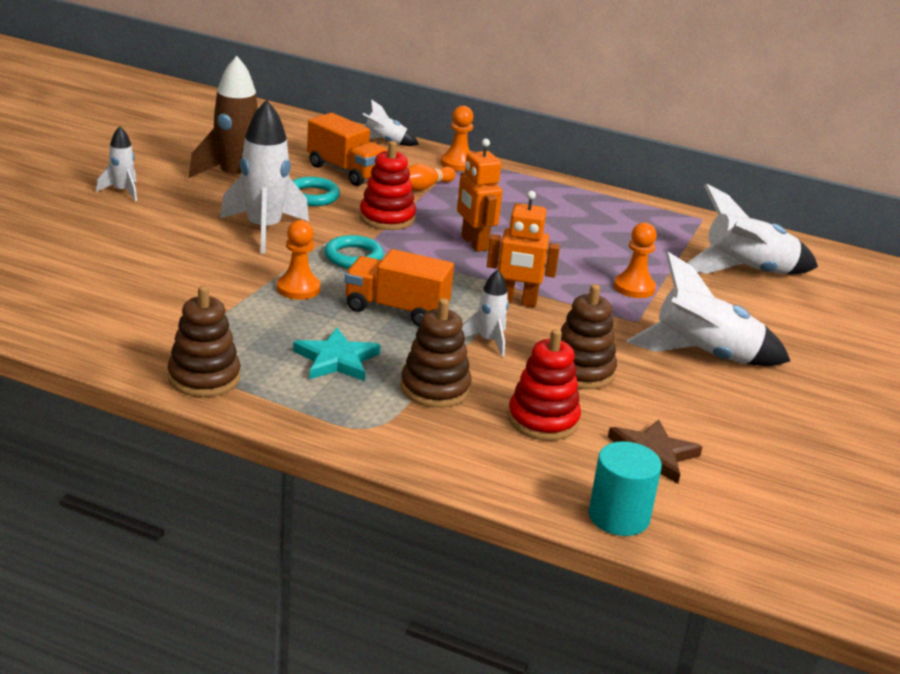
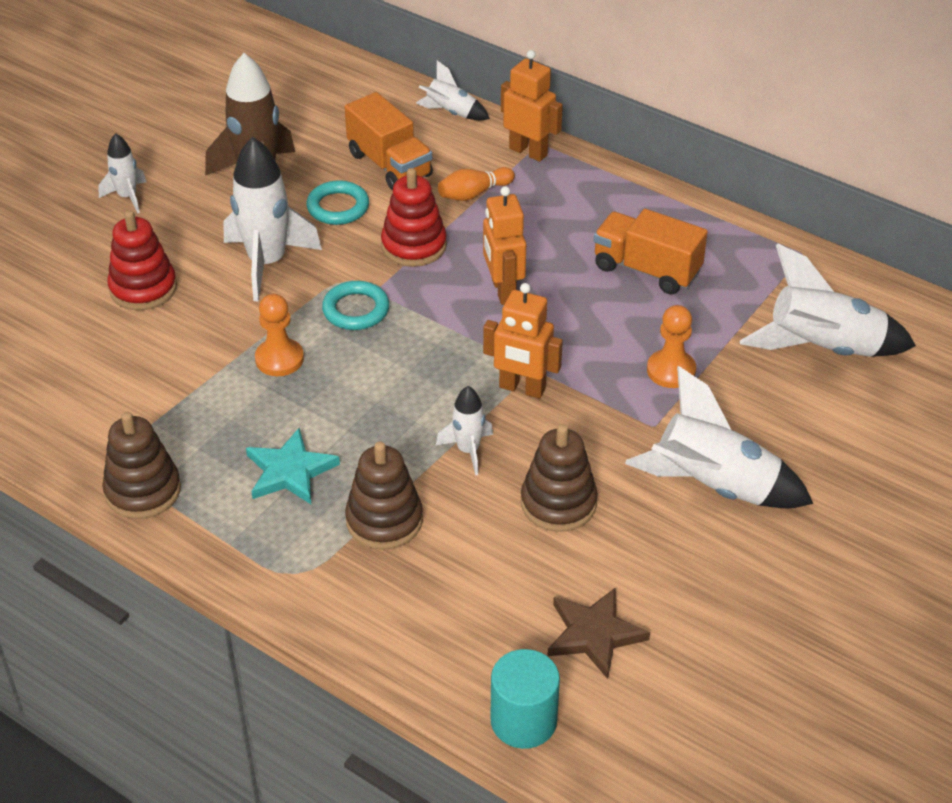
camera: 15 degrees right, 15 degrees up
orange truck [345,249,454,327] -> orange truck moved to [594,209,708,294]
orange pawn [441,106,474,171] -> orange robot [501,50,563,162]
red stacking toy [508,329,581,441] -> red stacking toy moved to [107,210,177,310]

